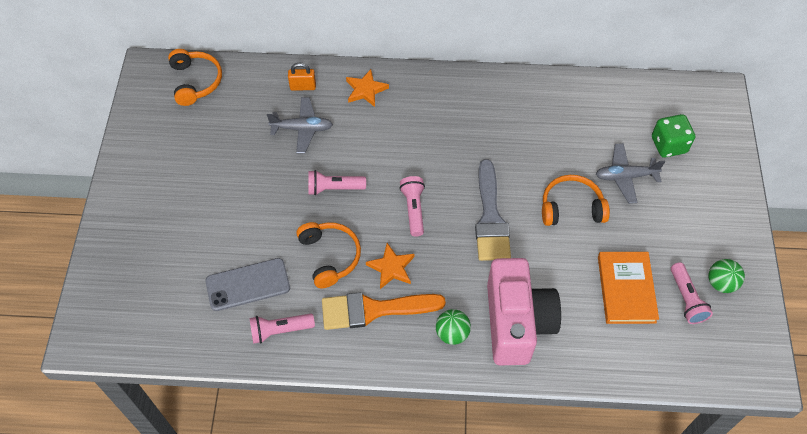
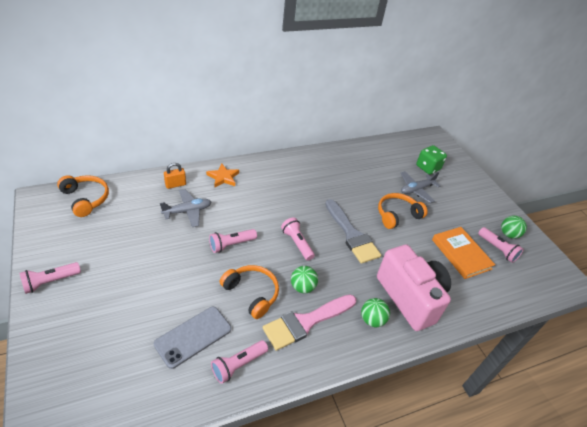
camera: 30 degrees left, 15 degrees down
orange brush [322,292,446,330] -> pink brush [263,295,356,351]
orange star [366,243,414,289] -> green ball [291,266,318,293]
none -> pink flashlight [19,262,81,294]

